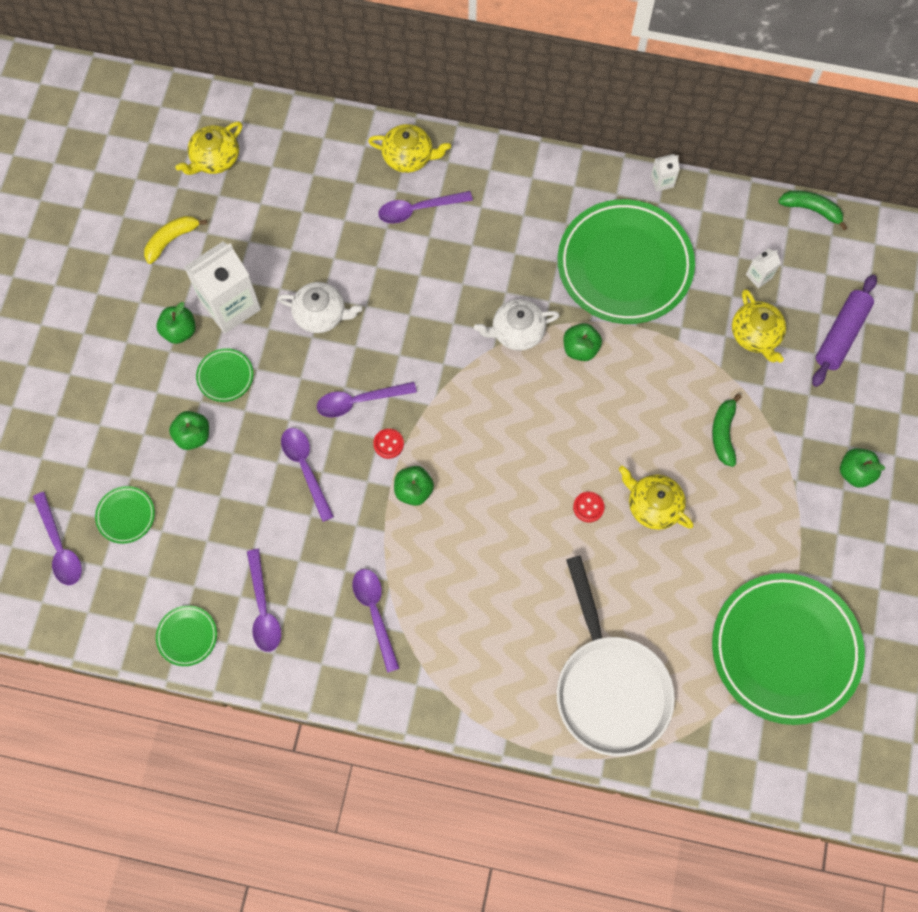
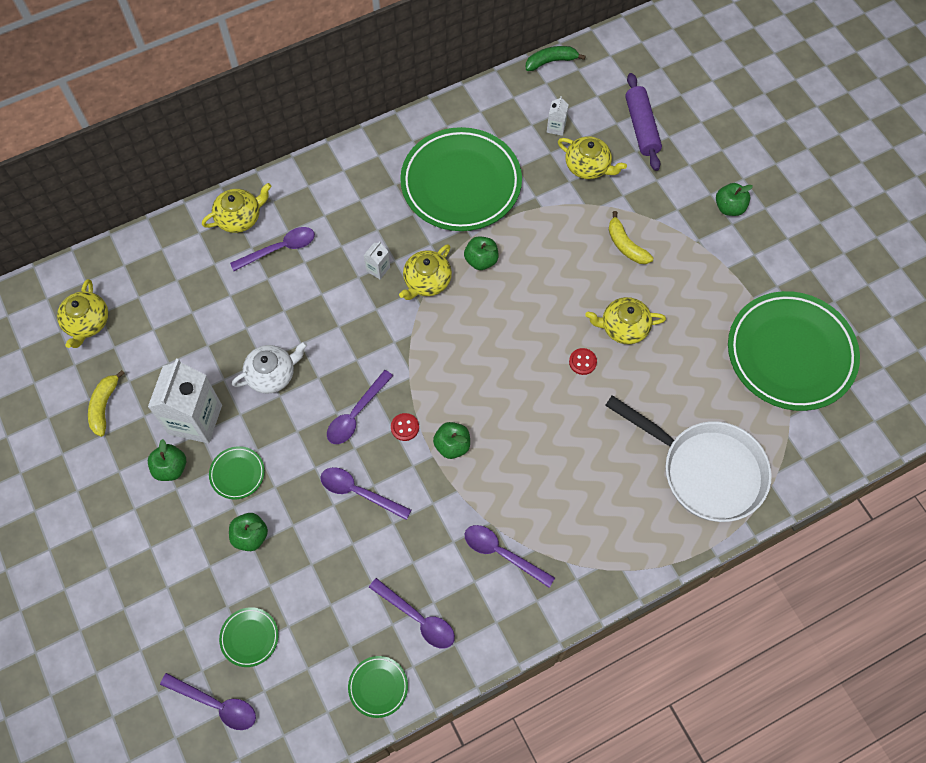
camera: 40 degrees left, 5 degrees down
purple spoon [378,191,473,224] -> purple spoon turned 150 degrees counterclockwise [230,227,315,271]
white teapot [474,299,560,351] -> yellow teapot [399,244,452,300]
white carton [651,154,680,192] -> white carton moved to [363,241,390,279]
green banana [712,394,741,467] -> yellow banana [609,211,653,264]

